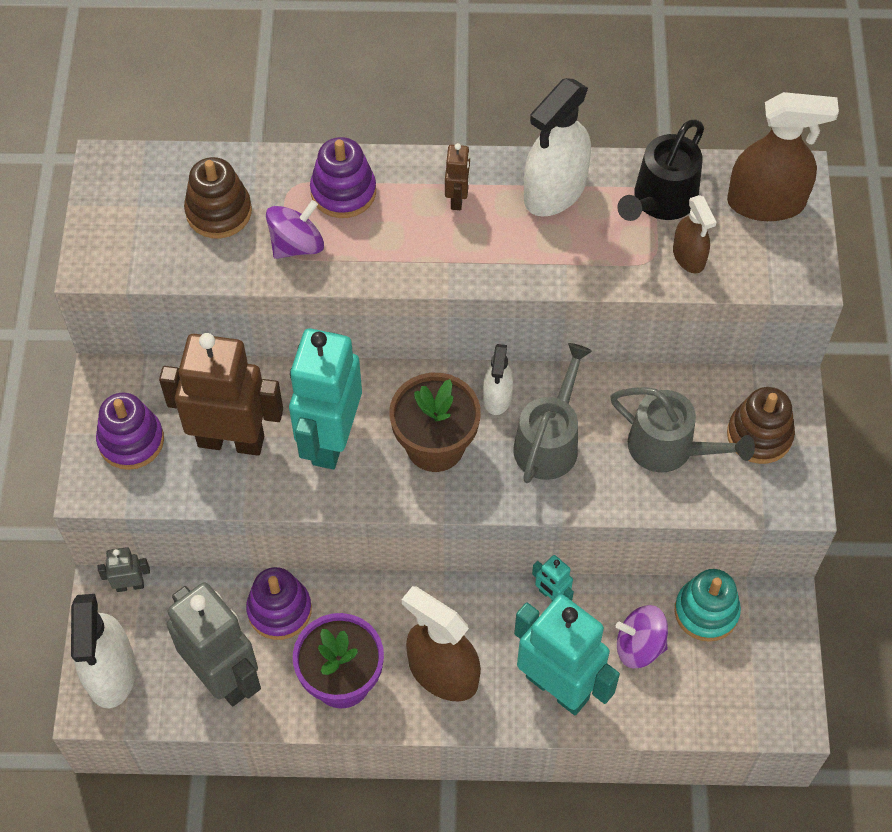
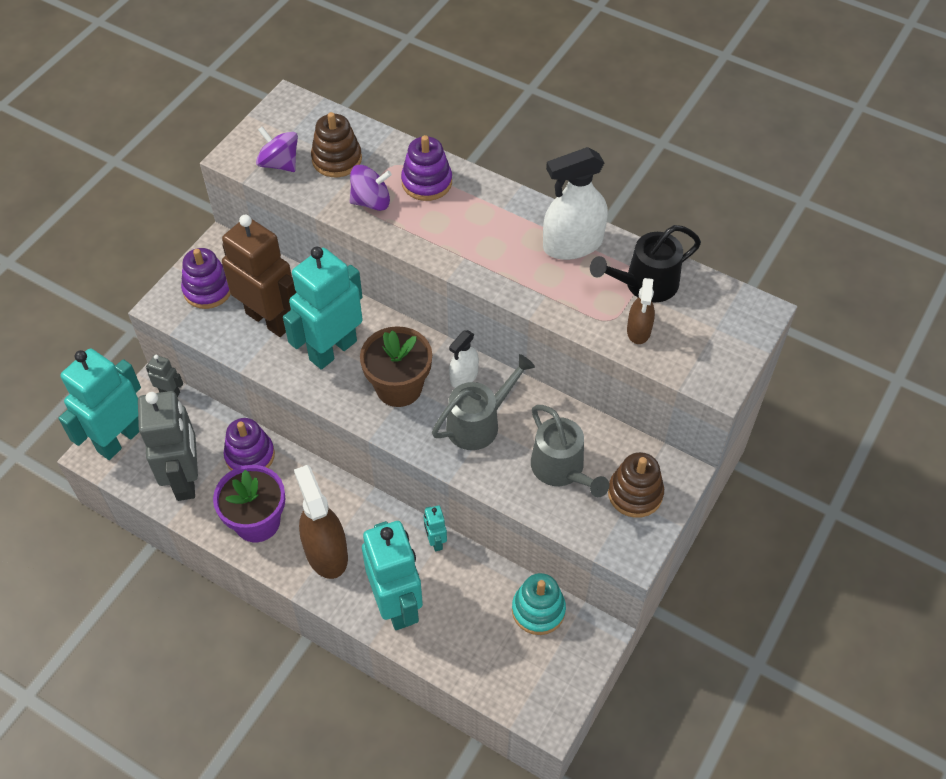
camera: 30 degrees right, 5 degrees down
white spray bottle [71,594,136,708] -> turquoise robot [59,348,141,460]
brown robot [445,143,470,210] -> none
purple spinning top [616,605,668,668] -> purple spinning top moved to [256,126,298,172]
brown spray bottle [727,92,839,221] -> none

